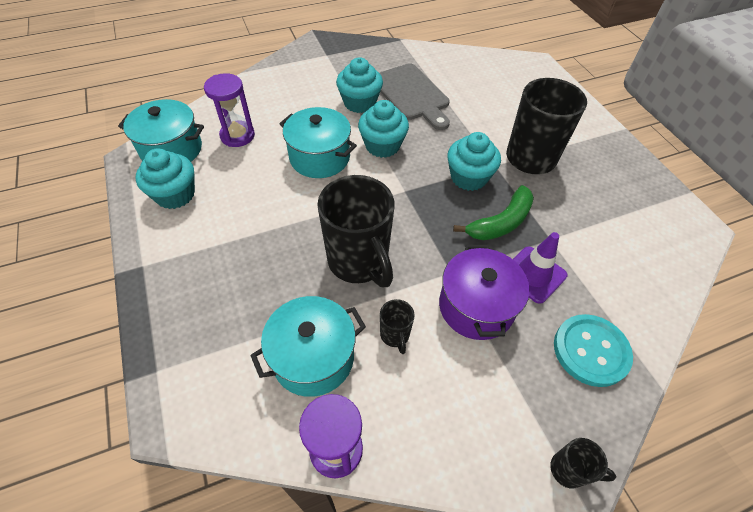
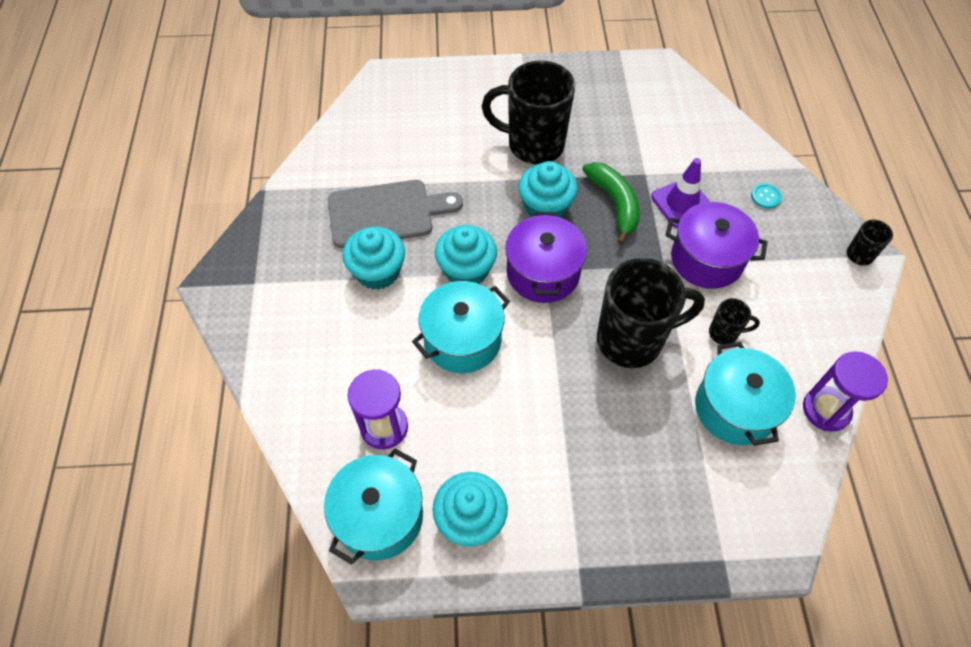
camera: 70 degrees left, 5 degrees up
turquoise button [554,314,633,387] -> turquoise button [751,183,782,209], size x0.47
none -> purple pot [505,212,587,303]

